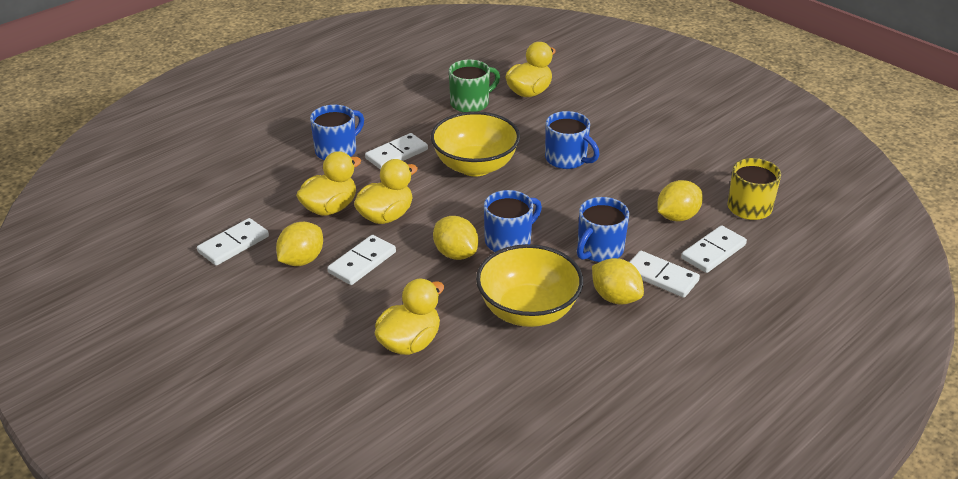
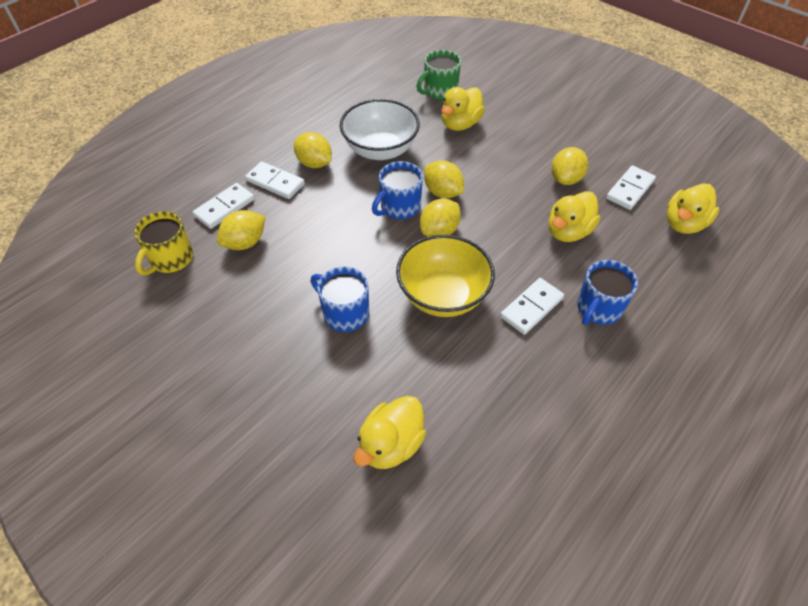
camera: 175 degrees right, 15 degrees up
white domino [327,235,396,285] -> none
yellow duck [354,159,418,224] -> yellow duck moved to [667,183,720,234]
green mug [449,60,500,112] -> green mug moved to [417,50,461,100]
yellow bowl [476,244,583,327] -> white bowl [340,99,420,160]
blue mug [577,197,629,262] -> none
none -> yellow lemon [420,198,461,237]

